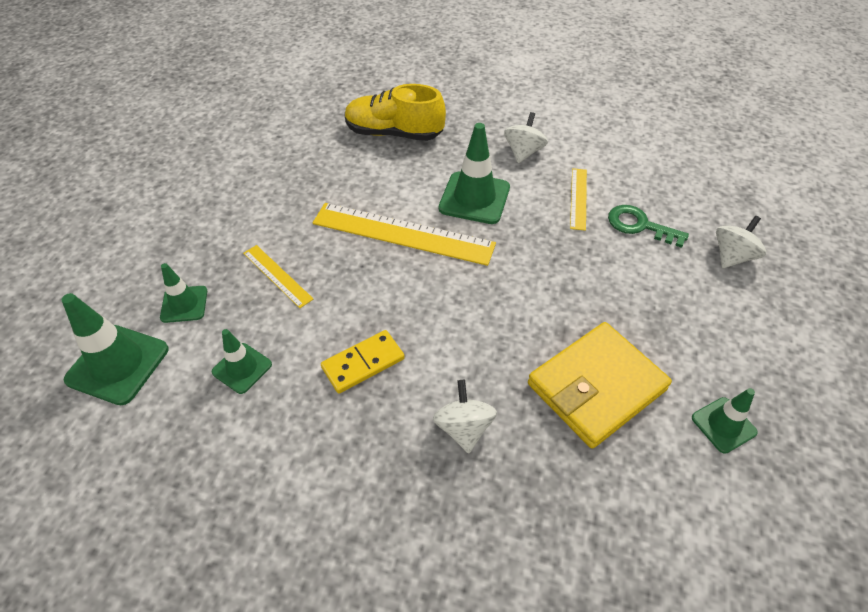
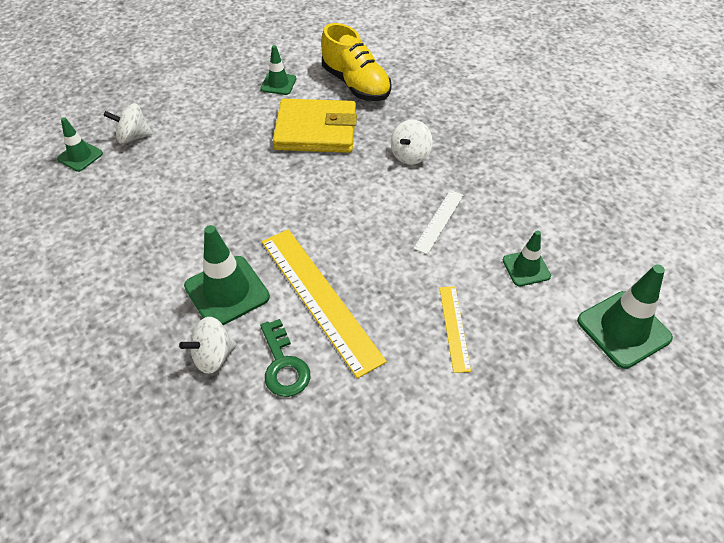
camera: 140 degrees left, 0 degrees up
green traffic cone [160,263,207,323] -> green traffic cone moved to [57,117,103,172]
yellow domino [321,330,405,394] -> white ruler [414,190,464,254]
yellow shoe [345,84,446,141] -> yellow shoe moved to [321,23,392,101]
white spinning top [504,112,548,163] -> white spinning top moved to [179,317,236,374]
yellow ruler [570,168,587,231] -> none
green key [608,205,689,248] -> green key moved to [260,319,310,397]

